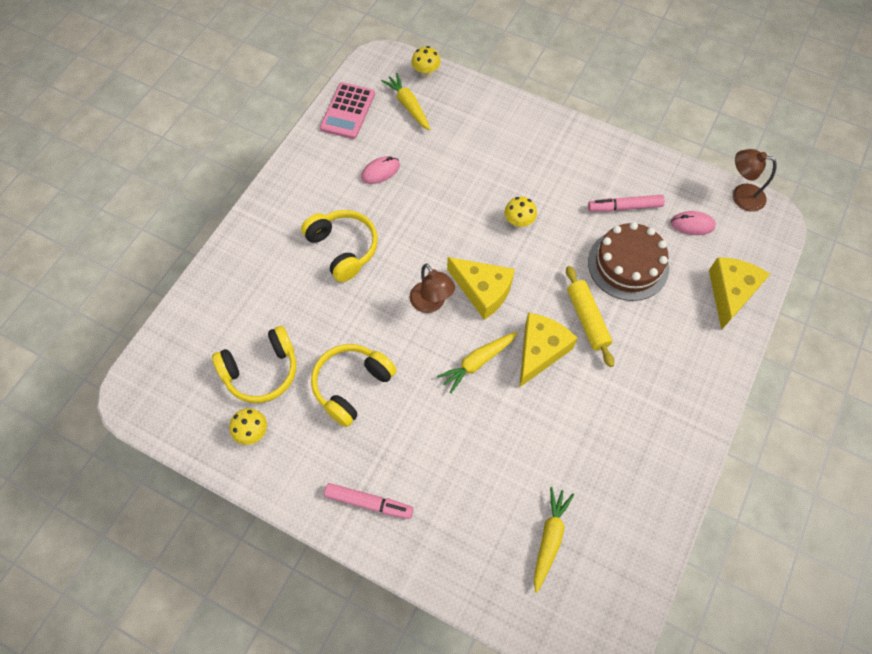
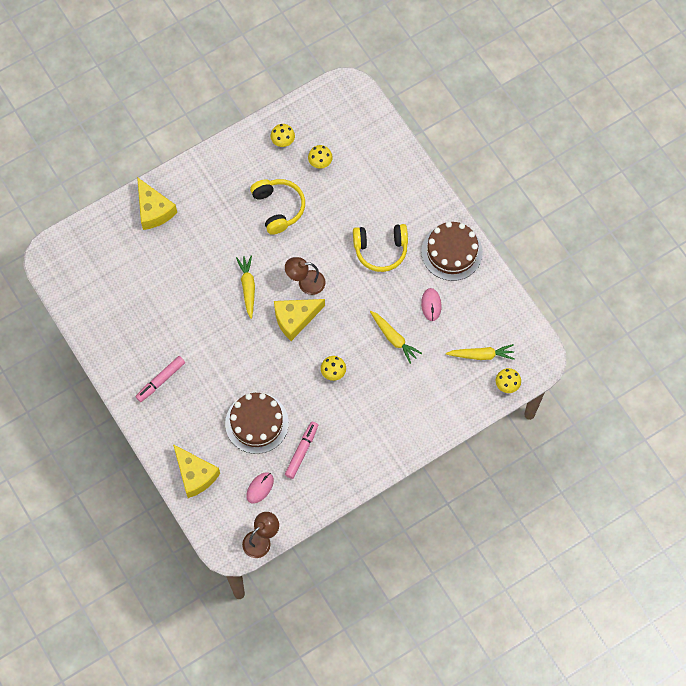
camera: 120 degrees right, 5 degrees up
yellow headphones [212,326,296,403] -> yellow mushroom [308,145,333,168]
pink calculator [320,82,375,139] -> none
pink marker [324,483,413,519] -> pink marker moved to [135,356,185,402]
yellow cheese [519,313,578,388] -> yellow cheese moved to [137,177,177,230]
yellow carrot [534,487,574,593] -> yellow carrot moved to [370,311,422,364]
yellow rolling pin [566,266,614,367] -> none
none -> brown cake [421,221,483,281]

